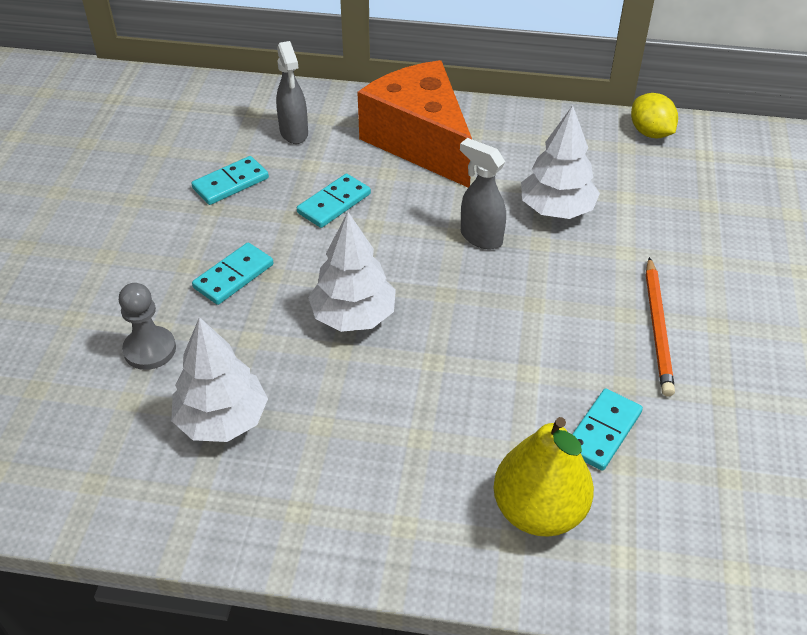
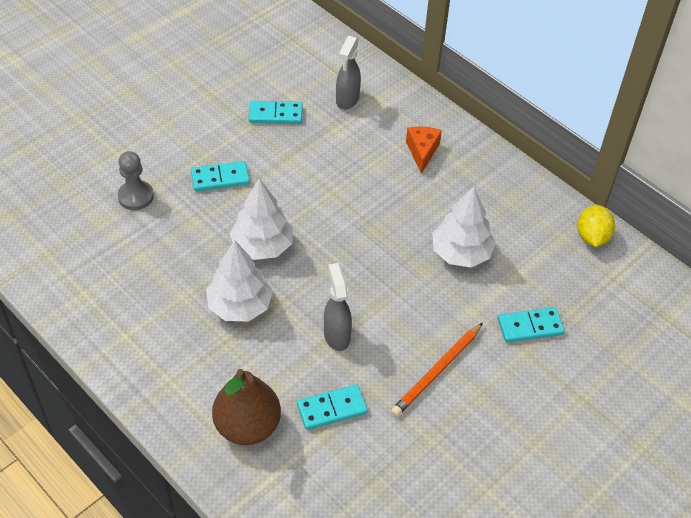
camera: 35 degrees right, 5 degrees up
white tree [171,317,268,442] -> white tree moved to [206,240,273,322]
turquoise domino [297,174,371,228] -> turquoise domino moved to [498,307,565,343]
orange cheese [357,60,472,188] -> orange cheese [406,127,442,174], size x0.43
grey spray bottle [460,138,506,250] -> grey spray bottle moved to [324,263,352,351]
yellow pear [494,417,594,537] -> brown pear [212,369,281,445]

